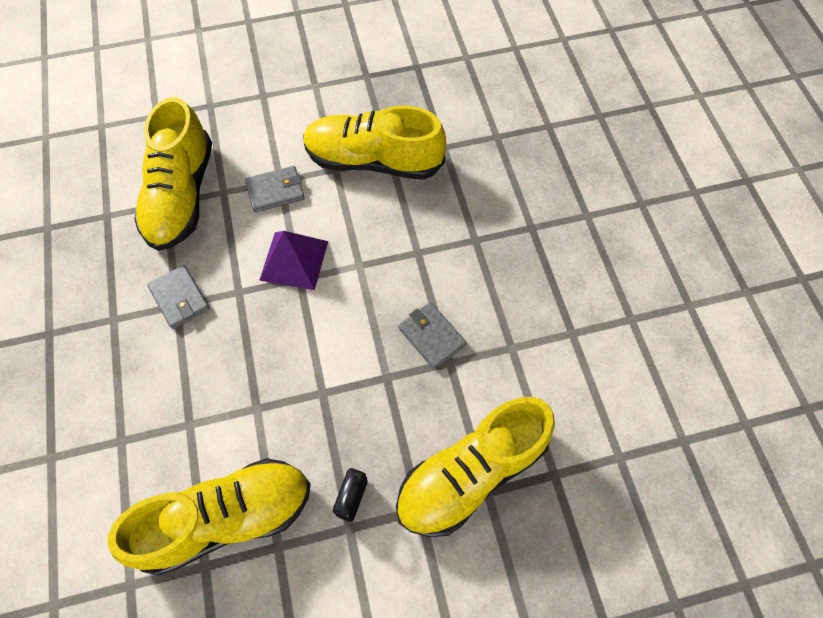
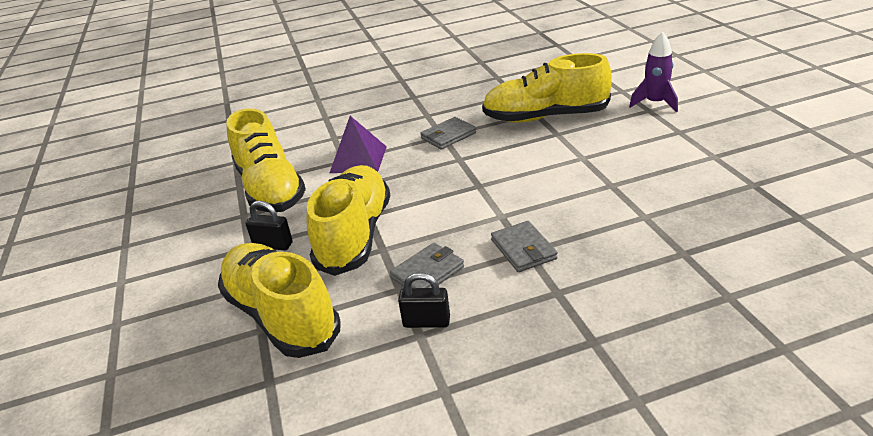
camera: 90 degrees right, 30 degrees down
grey wallet [245,166,305,212] -> grey wallet moved to [491,221,558,272]
purple pyramid [259,231,328,290] -> purple pyramid moved to [330,116,387,173]
yellow shoe [303,105,446,180] -> yellow shoe moved to [307,165,391,276]
none -> black padlock [398,272,450,328]
none -> purple rocket [629,31,678,112]

